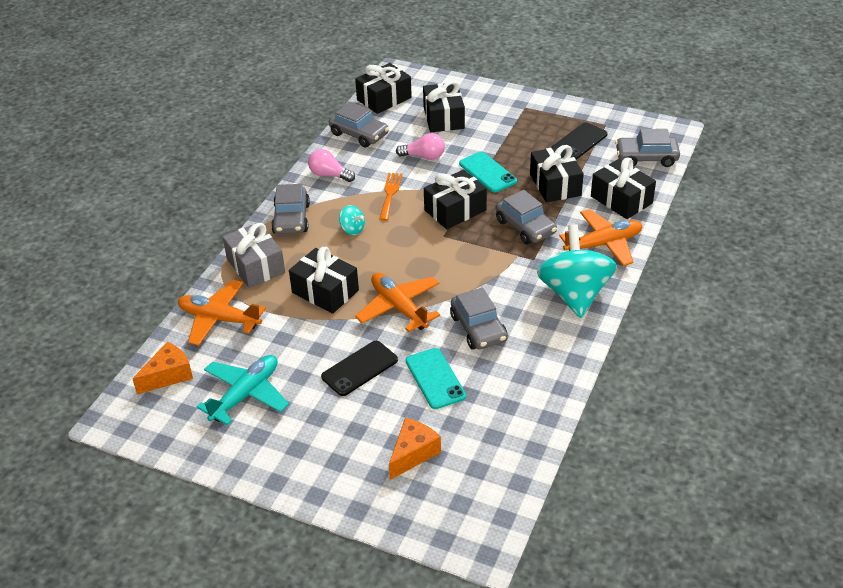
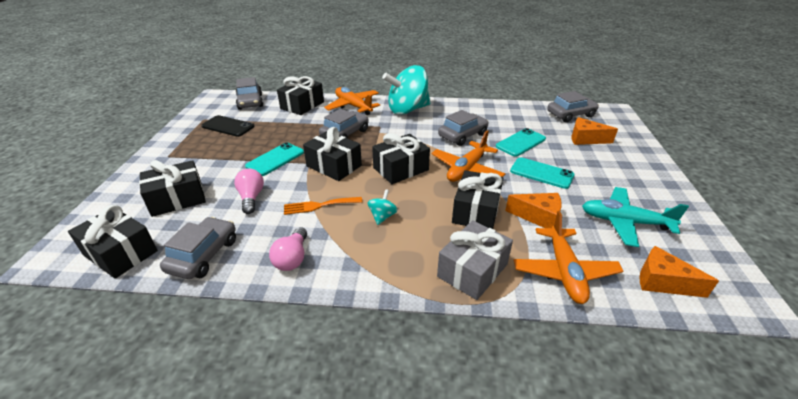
camera: 110 degrees left, 5 degrees down
grey car [271,184,310,234] -> grey car moved to [547,91,599,122]
black phone [321,341,398,396] -> turquoise phone [510,157,575,189]
black gift [530,145,584,203] -> black gift moved to [372,133,430,184]
none -> orange cheese [505,193,562,228]

